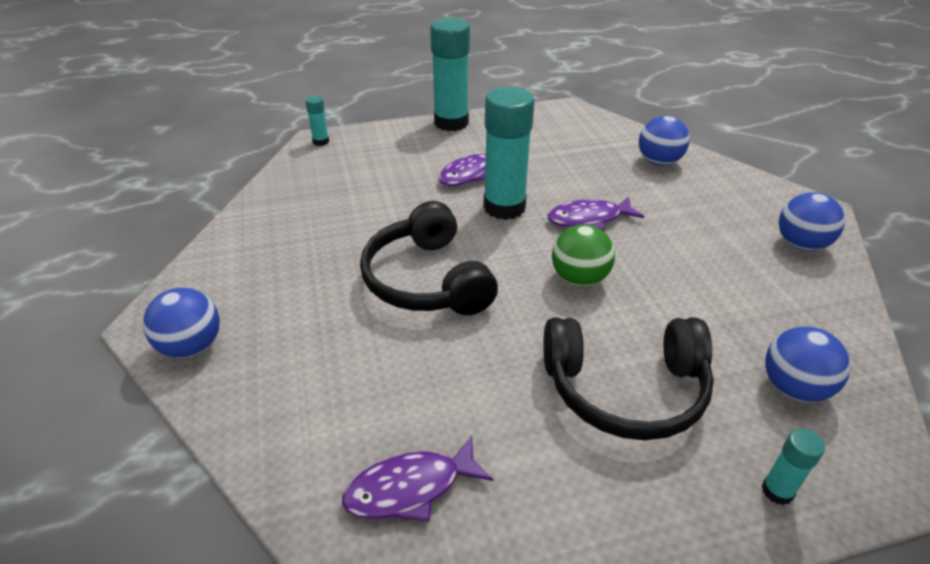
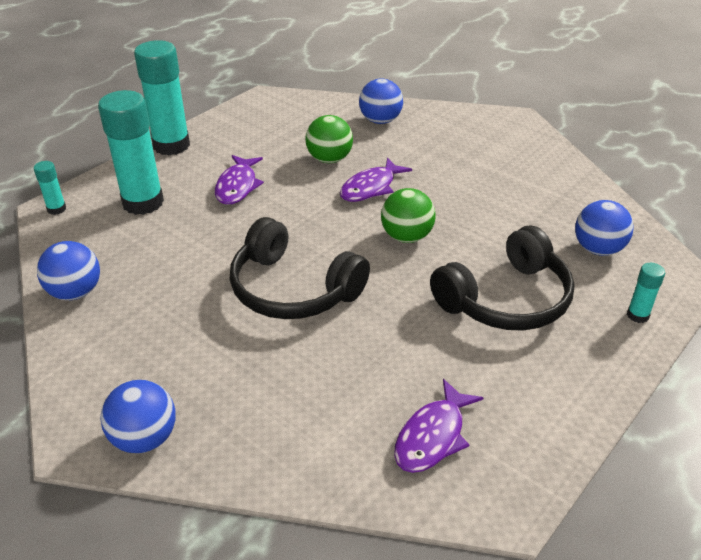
camera: 35 degrees left, 0 degrees up
turquoise glue stick [483,86,535,220] -> turquoise glue stick moved to [98,90,164,215]
blue ball [779,193,845,251] -> blue ball moved to [37,241,100,300]
none -> green ball [305,115,353,163]

